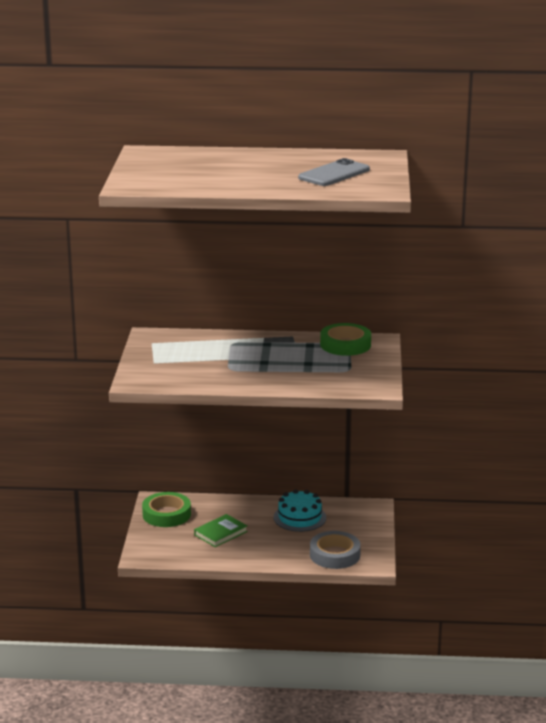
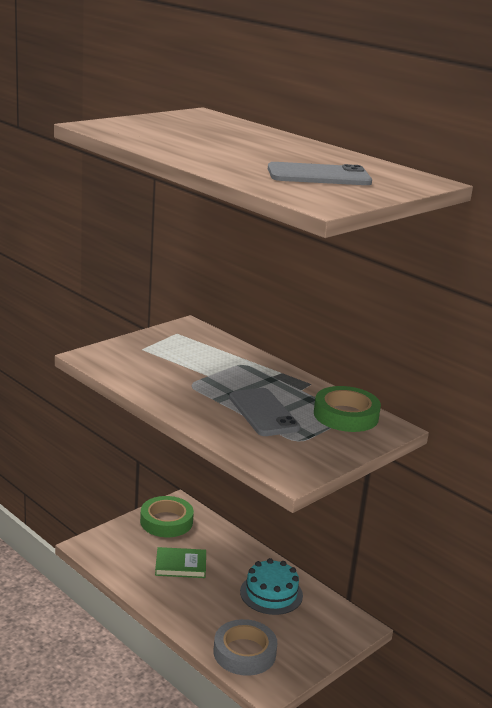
camera: 40 degrees right, 0 degrees up
none -> grey phone [229,388,300,436]

